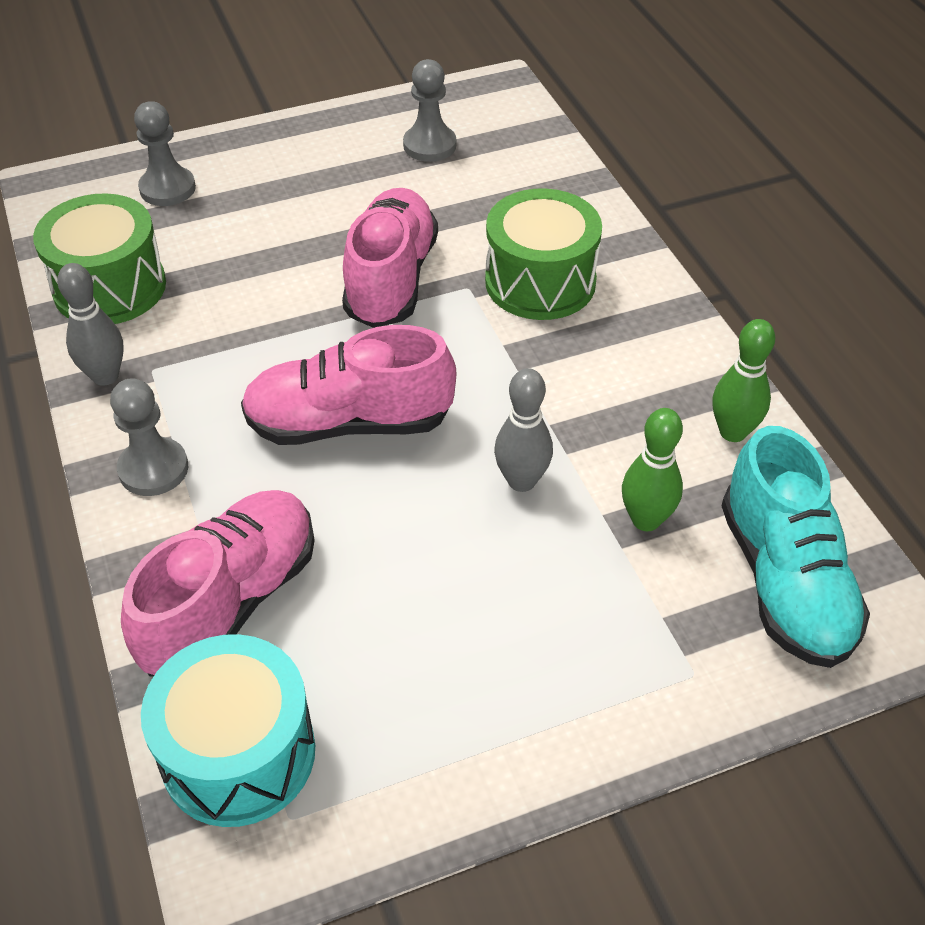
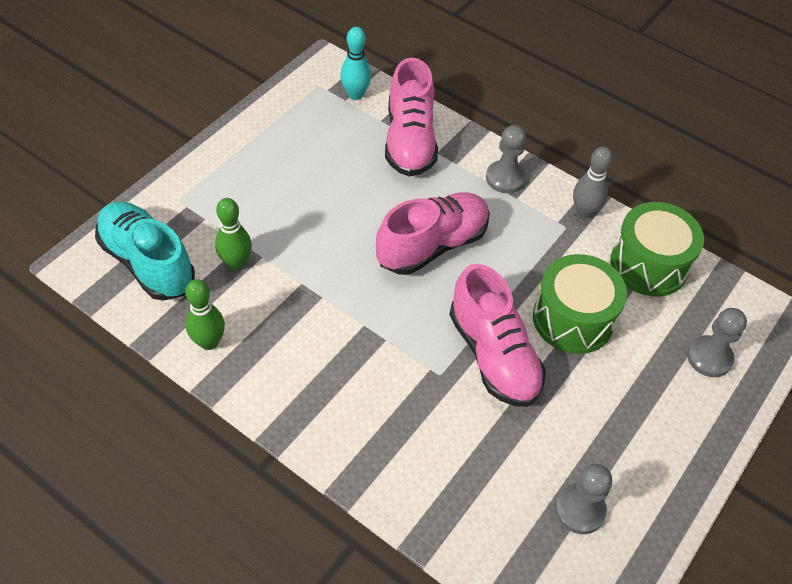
camera: 145 degrees right, 5 degrees up
turquoise drum [141,634,315,827] -> turquoise bowling pin [340,27,371,100]
green drum [485,188,602,320] -> green drum moved to [533,254,627,354]
grey bowling pin [494,368,553,492] -> none

